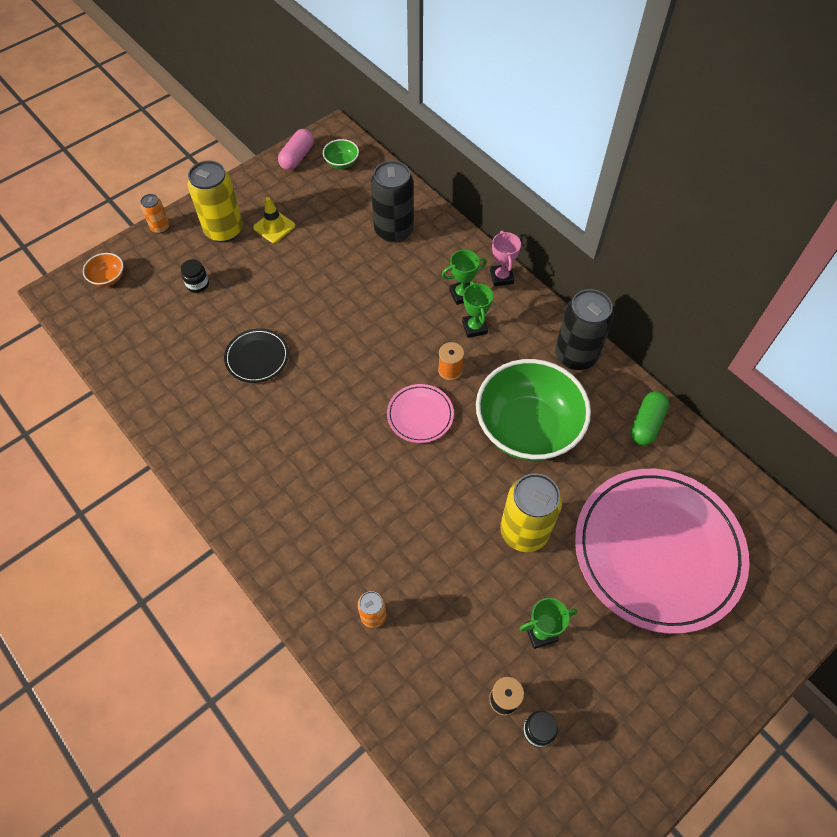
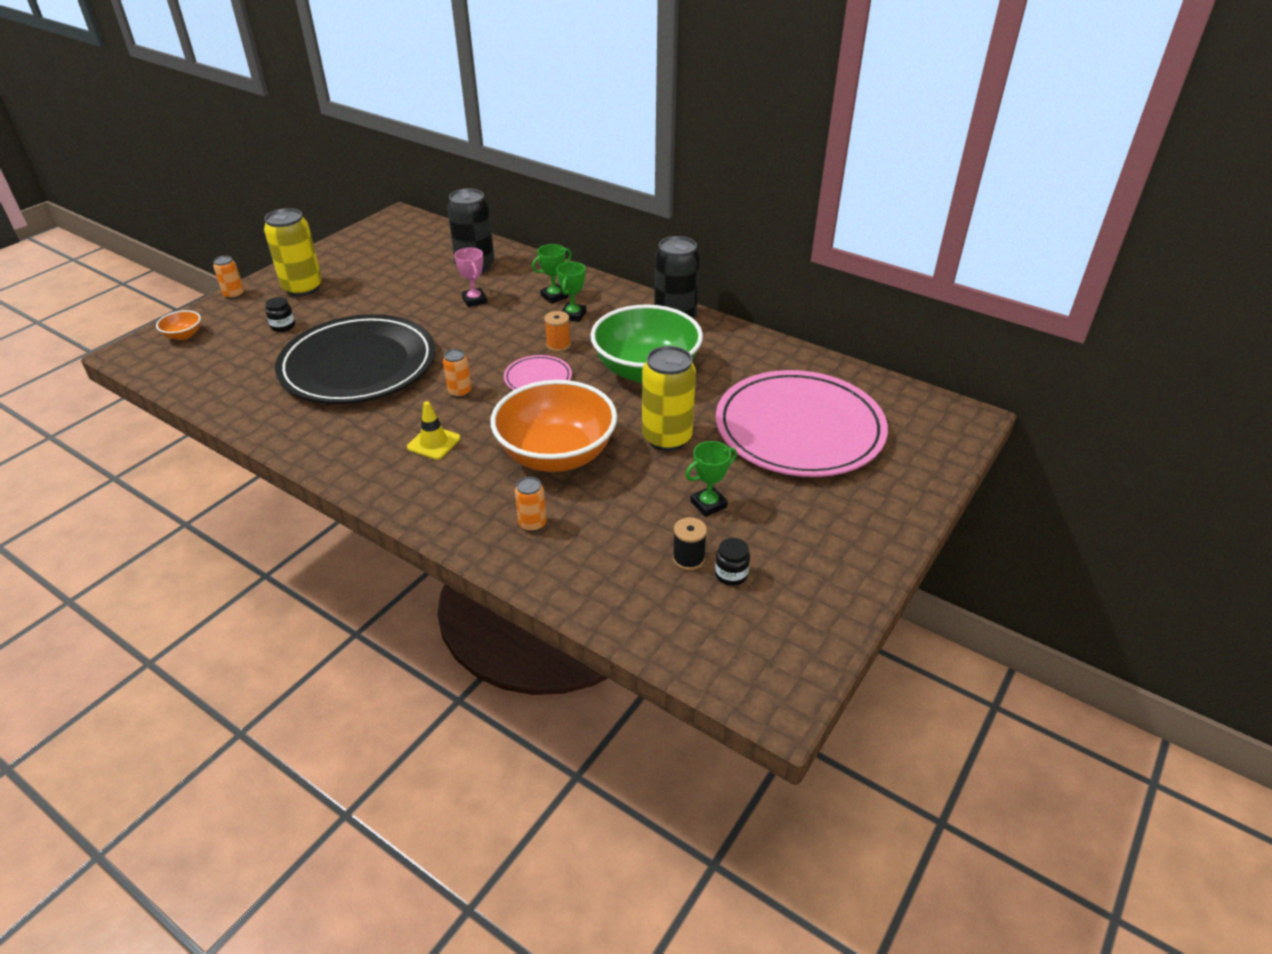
camera: 15 degrees left, 20 degrees down
black plate [224,328,289,383] -> black plate [275,314,435,404], size x2.32
yellow traffic cone [253,197,295,243] -> yellow traffic cone moved to [407,401,461,460]
pink capsule [278,129,314,170] -> none
green bowl [323,139,359,169] -> none
green trophy [462,281,493,338] -> green trophy turned 45 degrees clockwise [556,262,586,322]
pink trophy [490,231,521,286] -> pink trophy moved to [454,248,487,307]
green capsule [630,391,669,446] -> none
none -> orange can [443,349,472,398]
none -> orange bowl [490,380,617,472]

